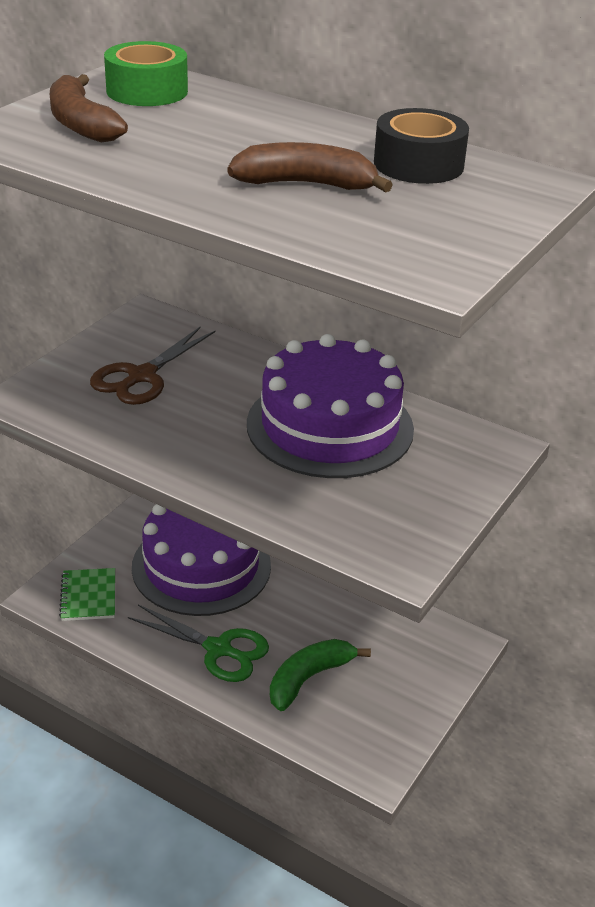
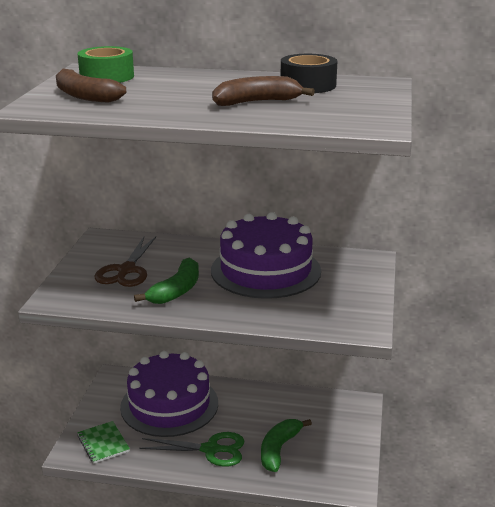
camera: 20 degrees left, 10 degrees down
none -> green banana [134,258,199,304]

